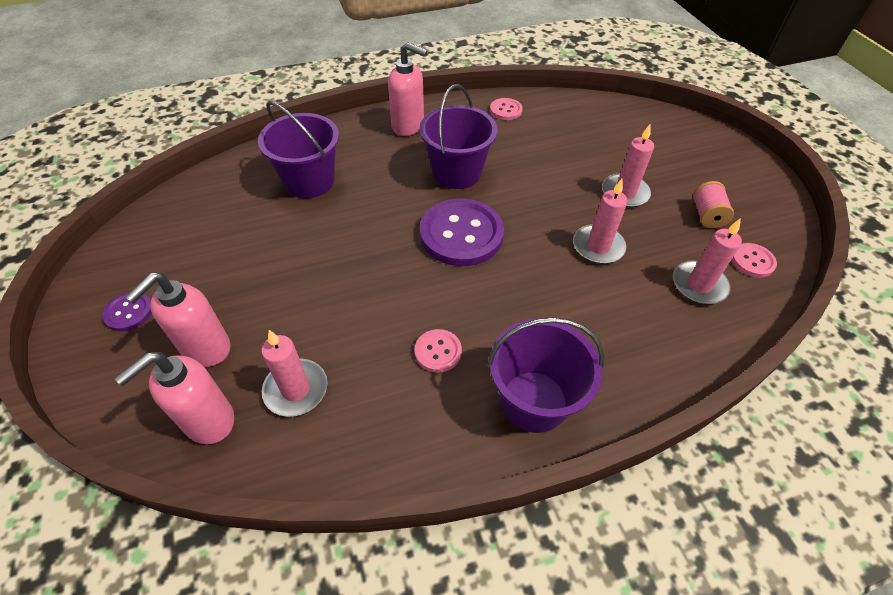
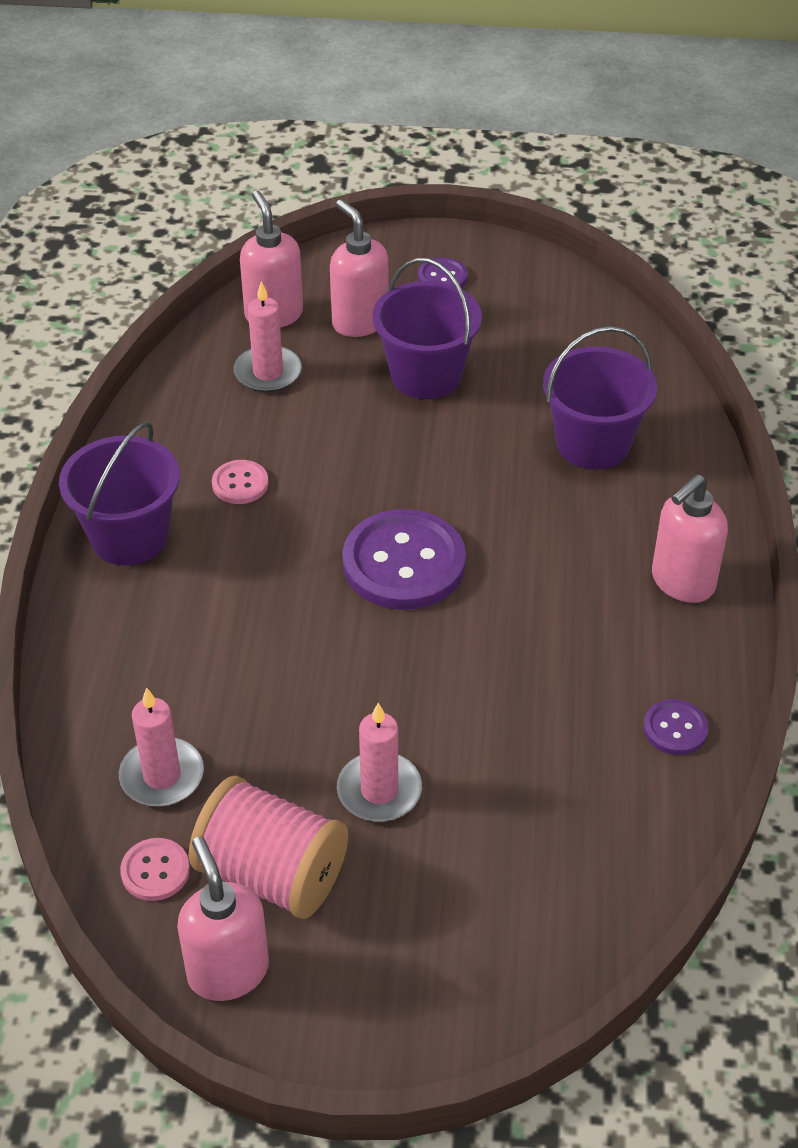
camera: 115 degrees right, 5 degrees down
purple bucket [419,84,498,189] -> purple bucket moved to [373,258,482,399]
pink button [490,98,522,120] -> purple button [643,699,709,755]
pink candle [573,179,628,264] -> none
pink spool [693,181,734,228] -> pink spool [189,776,348,919], size x1.91
none -> pink soap dispenser [177,836,269,1001]

